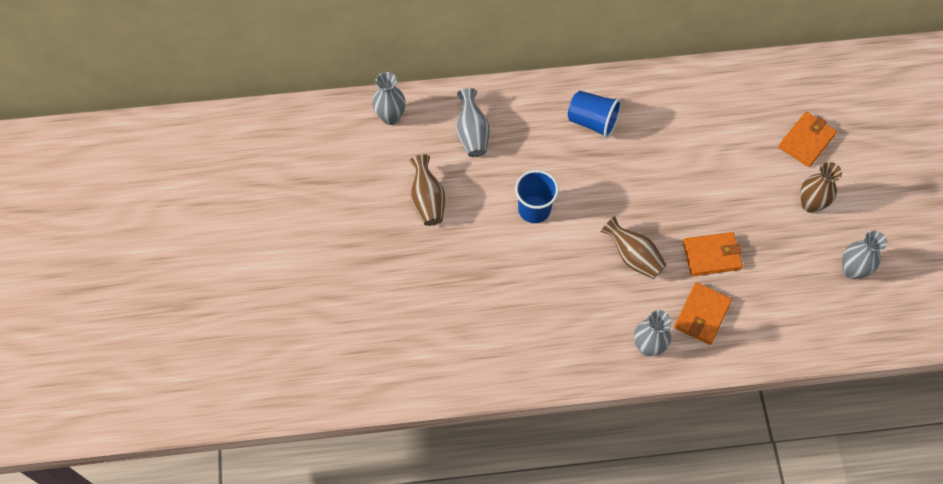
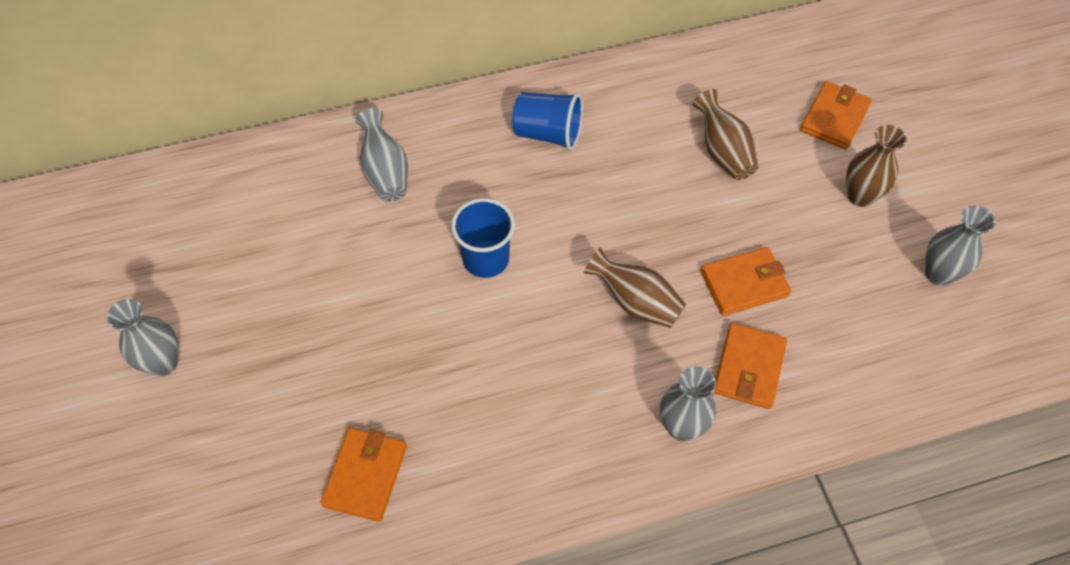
camera: 10 degrees left, 5 degrees down
grey vase [372,72,406,125] -> grey vase moved to [107,299,178,376]
brown vase [409,154,445,226] -> brown vase moved to [692,89,759,180]
none -> orange wallet [321,428,407,522]

